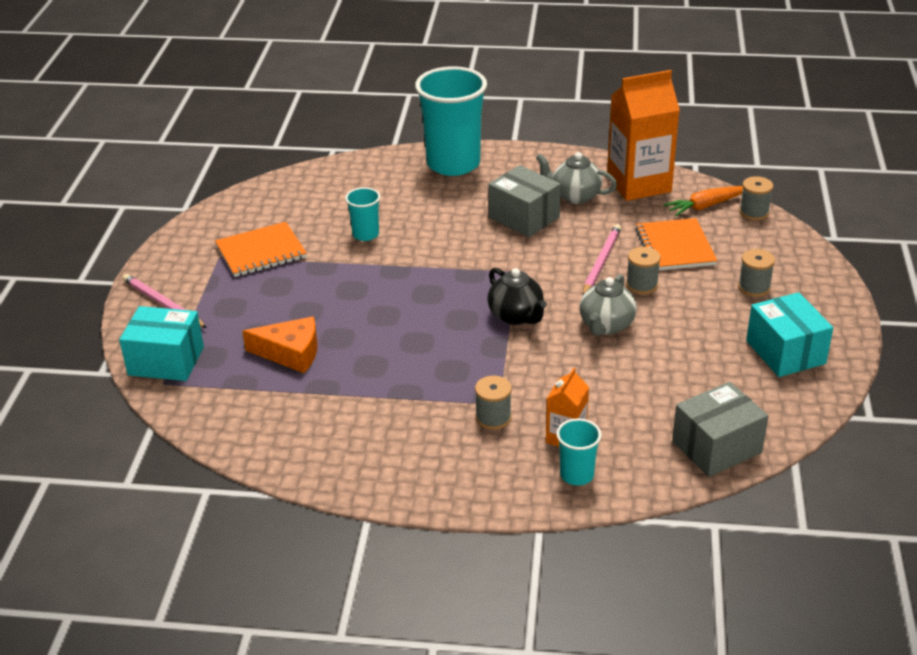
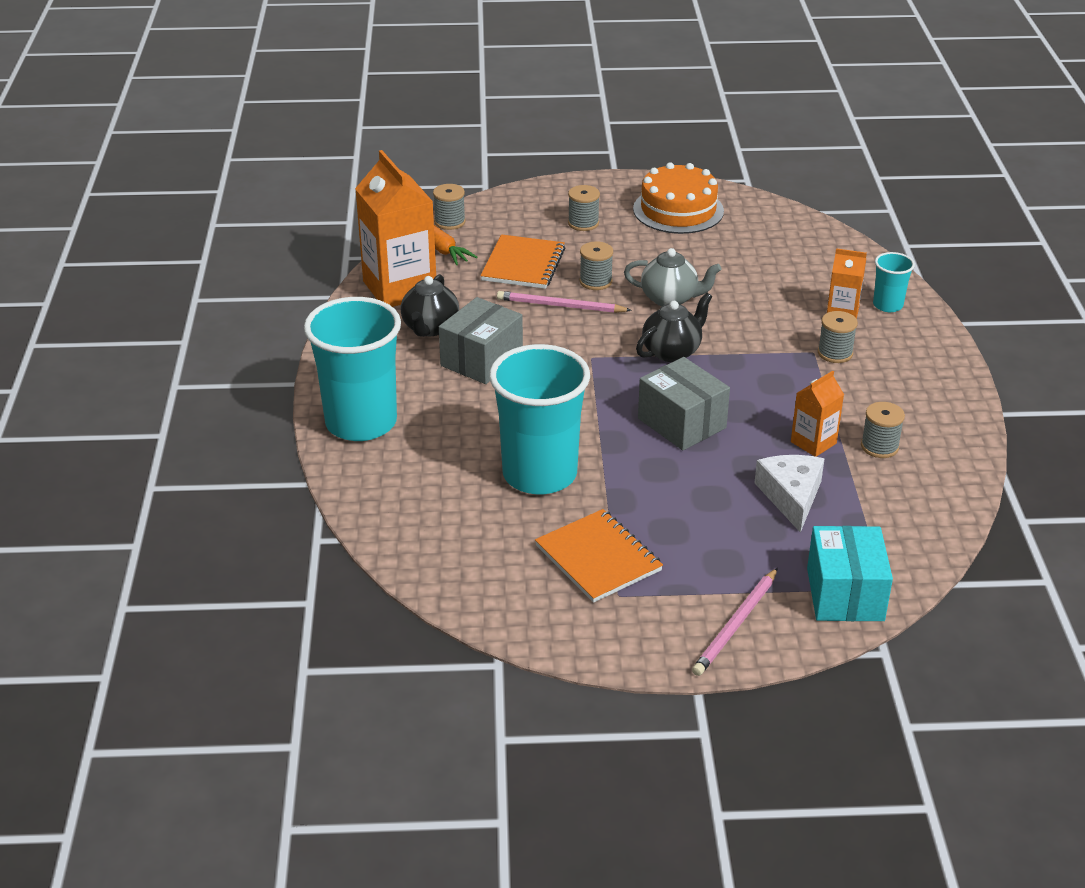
camera: 100 degrees left, 0 degrees up
orange cheese [243,316,318,373] -> white cheese [754,455,824,533]
turquoise cup [345,187,380,241] -> turquoise cup [489,344,590,495], size x2.16
grey teapot [536,152,617,204] -> black teapot [401,274,459,337]
orange notebook [635,218,717,270] -> orange notebook turned 60 degrees counterclockwise [480,234,565,289]
grey box [672,382,768,477] -> grey box moved to [638,357,730,451]
turquoise box [746,292,833,377] -> orange cake [633,162,724,234]
none -> orange carton [791,371,844,457]
none -> grey spool [861,402,905,458]

